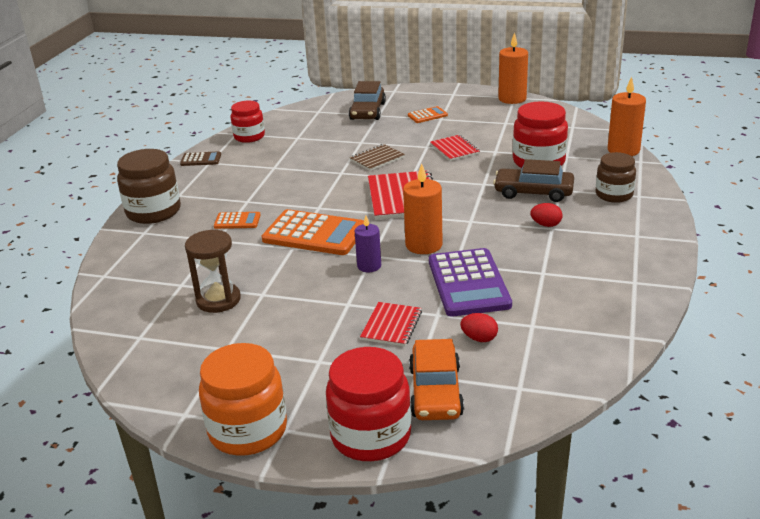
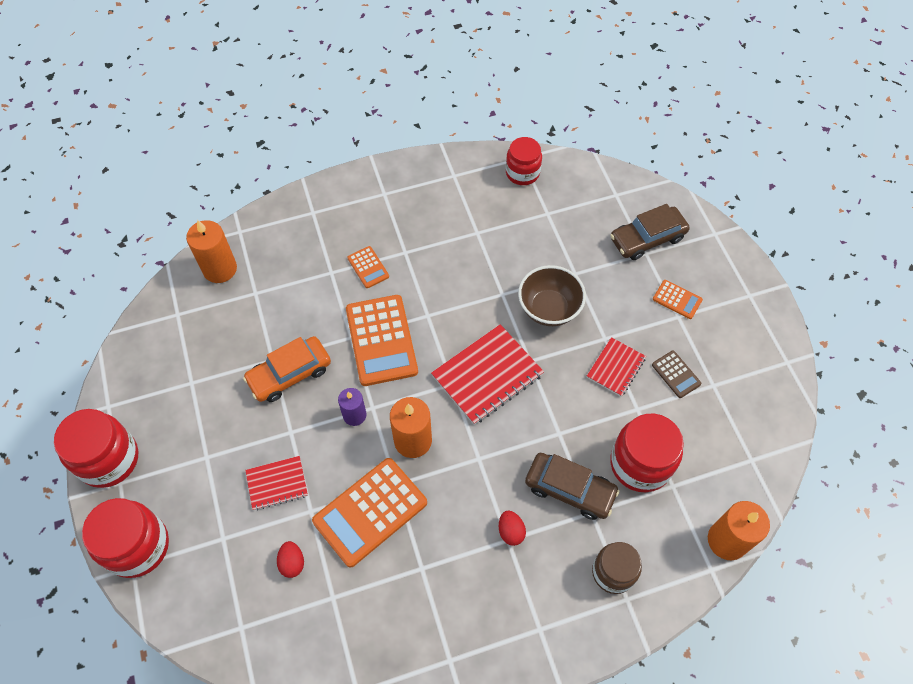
camera: 55 degrees right, 30 degrees up
brown jar [117,149,181,224] -> none
brown calculator [180,151,221,166] -> brown calculator moved to [652,351,702,398]
brown hourglass [185,229,241,313] -> none
orange jar [199,343,287,456] -> red jar [54,409,138,488]
brown notebook [349,144,405,171] -> brown bowl [518,265,586,326]
orange car [409,339,464,420] -> orange car moved to [243,336,331,402]
purple calculator [429,248,512,317] -> orange calculator [312,458,427,567]
brown car [493,159,574,202] -> brown car turned 135 degrees clockwise [525,453,620,520]
orange candle [498,32,528,104] -> orange candle moved to [186,220,237,283]

